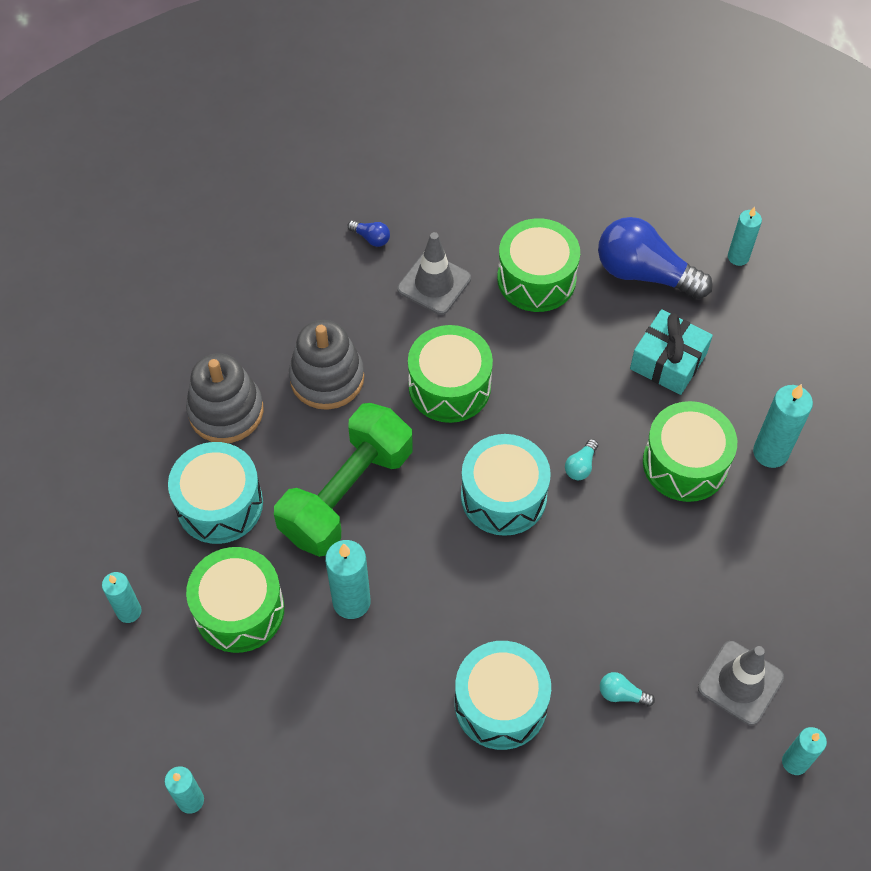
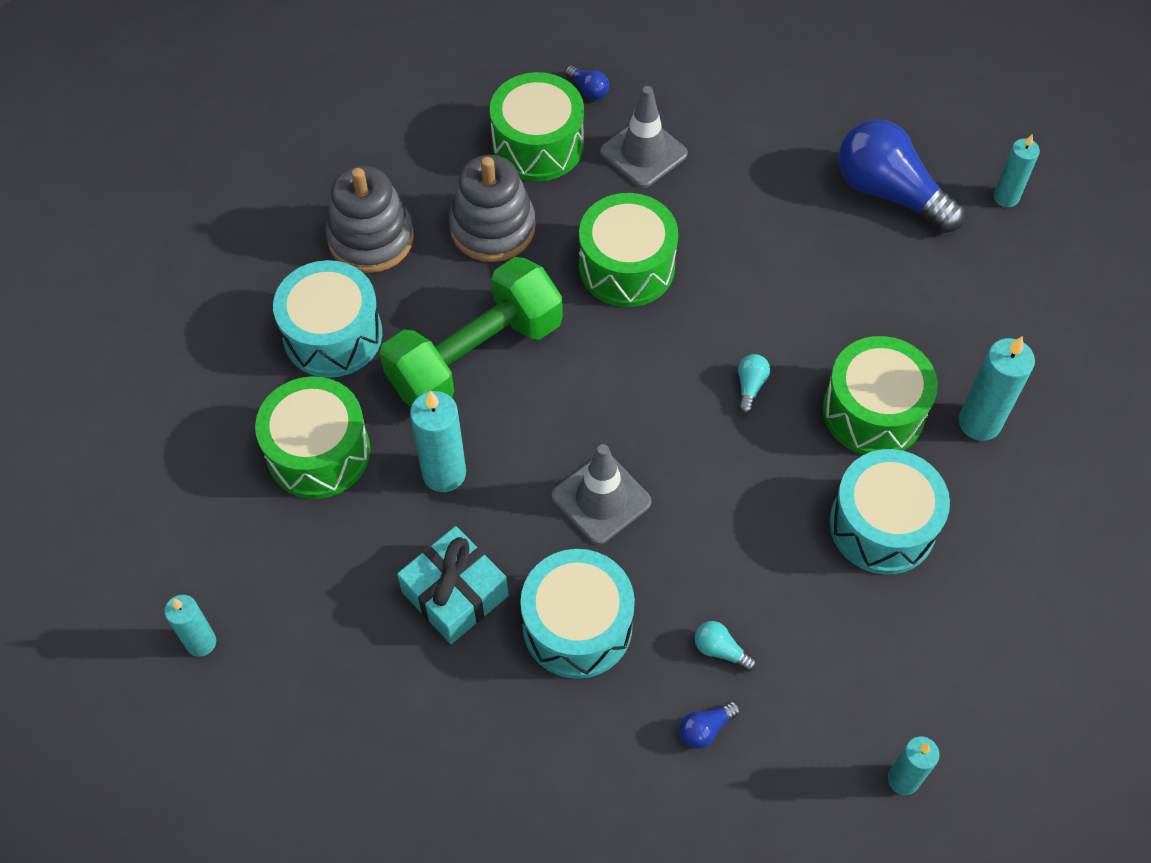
camera: 15 degrees right, 0 degrees up
turquoise candle [102,572,142,623] -> none
turquoise drum [461,434,551,536] -> turquoise drum moved to [829,449,950,575]
green drum [497,218,580,312] -> green drum moved to [490,72,584,181]
turquoise light bulb [565,439,598,480] -> turquoise light bulb turned 150 degrees clockwise [738,354,770,414]
turquoise gift [630,309,713,395] -> turquoise gift moved to [397,526,508,644]
grey traffic cone [698,641,784,725] -> grey traffic cone moved to [552,444,651,545]
none -> blue light bulb [680,701,740,749]

